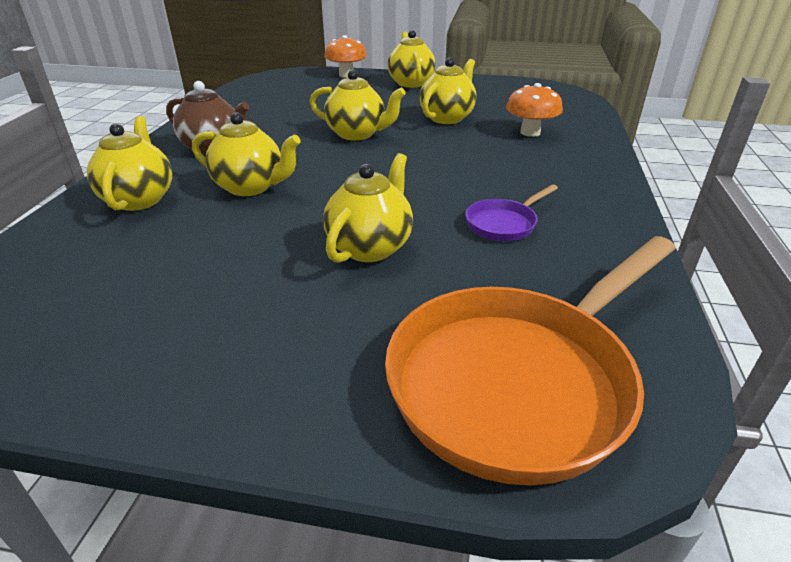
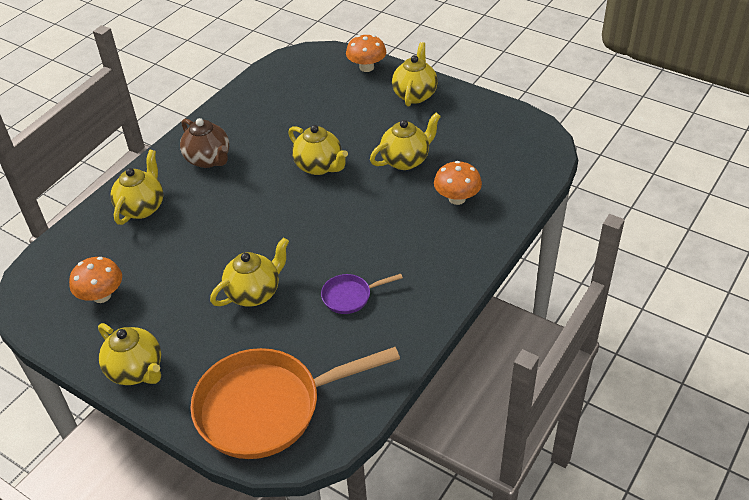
camera: 25 degrees right, 10 degrees up
yellow teapot [192,112,300,196] -> yellow teapot moved to [98,323,161,385]
none -> orange mushroom [69,257,122,303]

